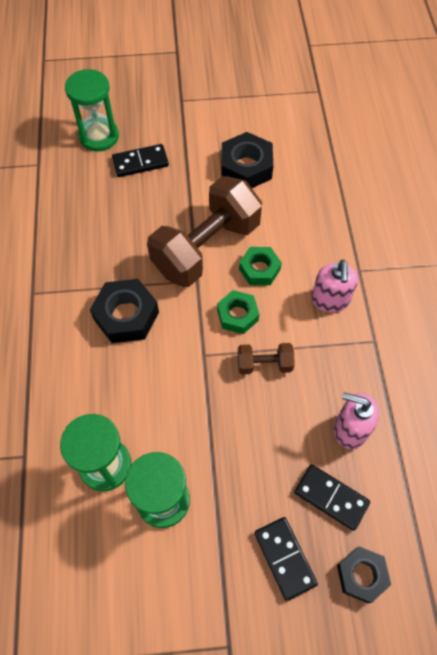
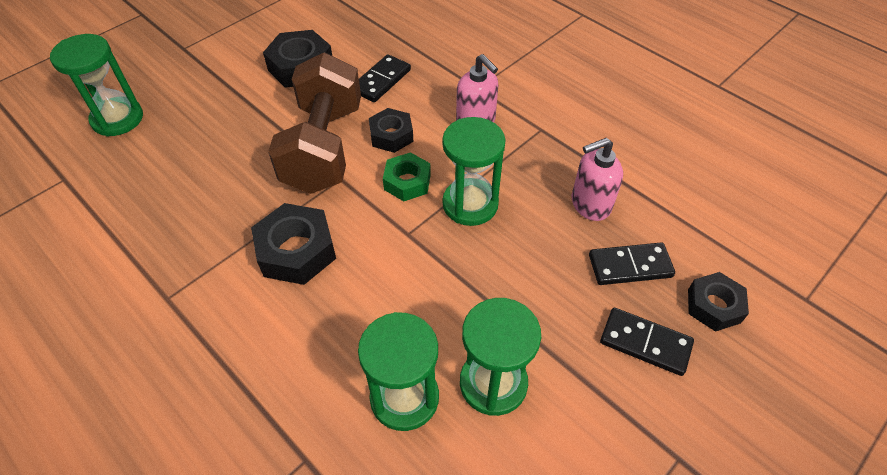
camera: 40 degrees left, 10 degrees down
black domino [112,144,169,177] -> black domino moved to [359,54,411,102]
brown dumbbell [238,343,295,374] -> green hourglass [442,117,506,226]
green nut [239,247,282,285] -> black nut [369,108,414,153]

